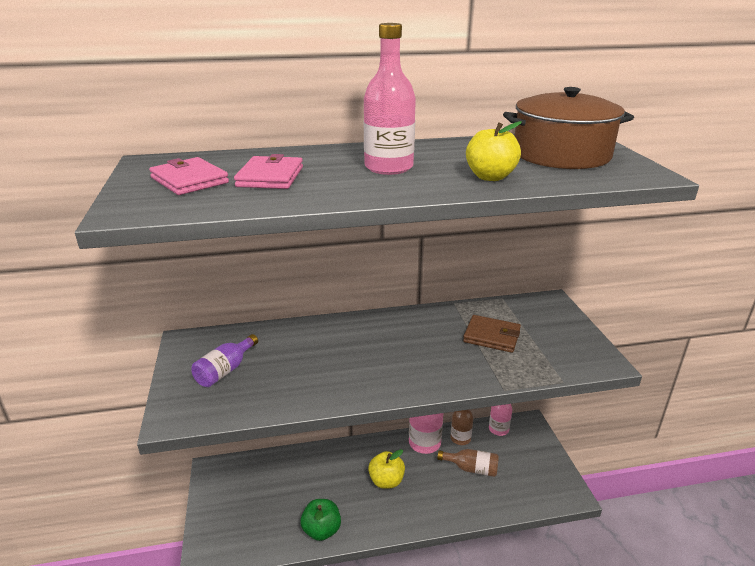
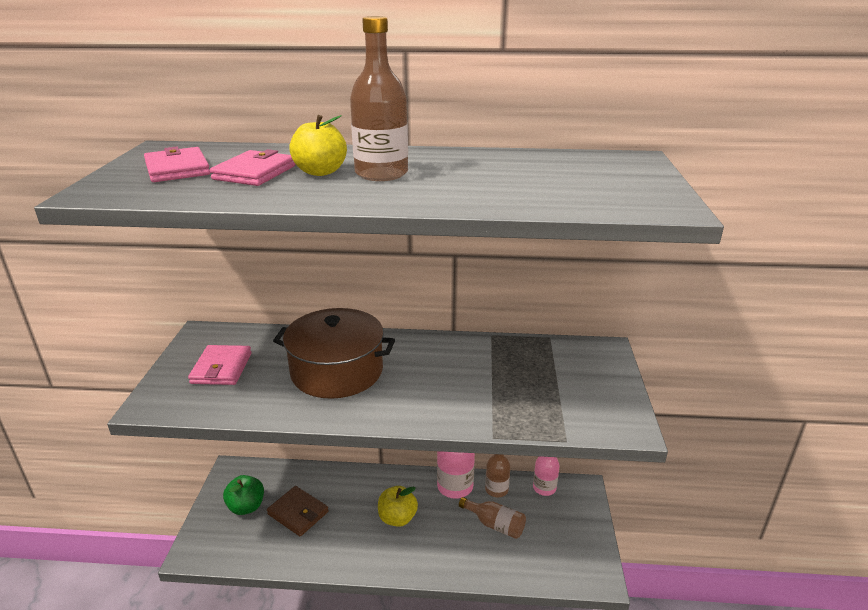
camera: 15 degrees right, 0 degrees up
purple bottle [191,334,258,387] -> pink wallet [188,345,252,385]
green apple [301,499,341,541] -> green apple moved to [223,475,264,515]
pink bottle [364,23,416,175] -> brown bottle [350,16,408,181]
brown wallet [463,315,521,353] -> brown wallet moved to [267,486,329,536]
yellow apple [466,121,522,181] -> yellow apple moved to [289,115,347,176]
brown pot [503,87,634,169] -> brown pot moved to [273,308,395,399]

